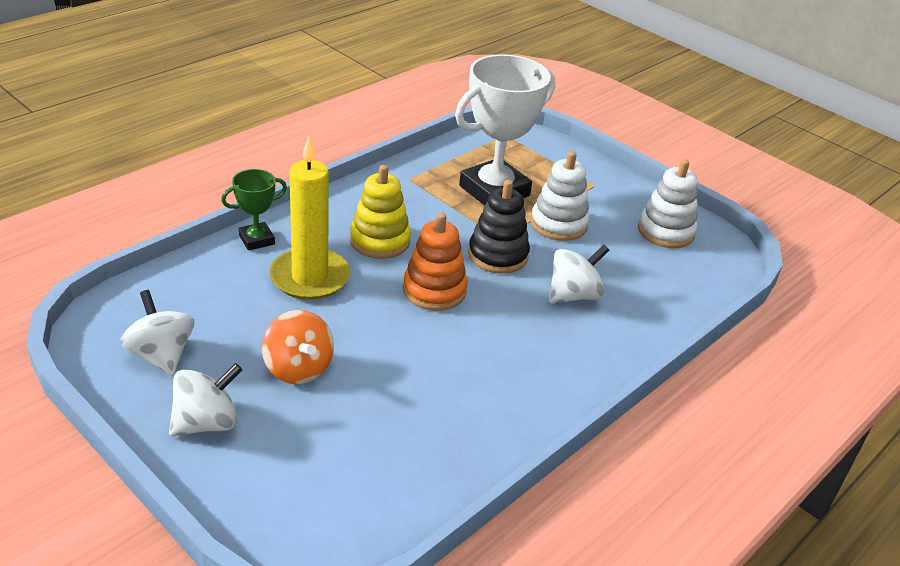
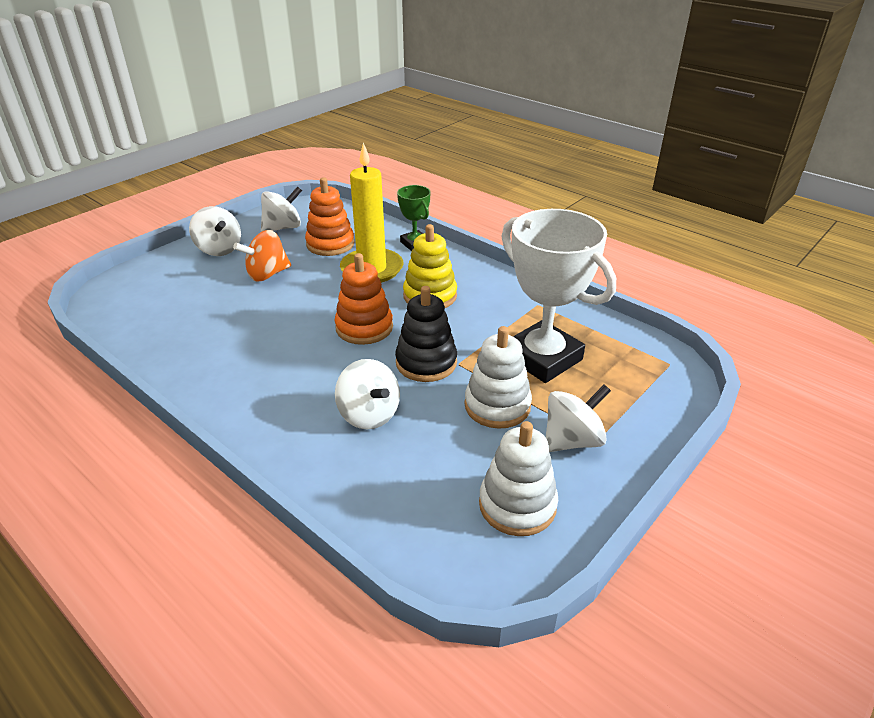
camera: 90 degrees right, 0 degrees up
none -> orange stacking toy [305,177,355,256]
none -> white spinning top [546,385,611,452]

